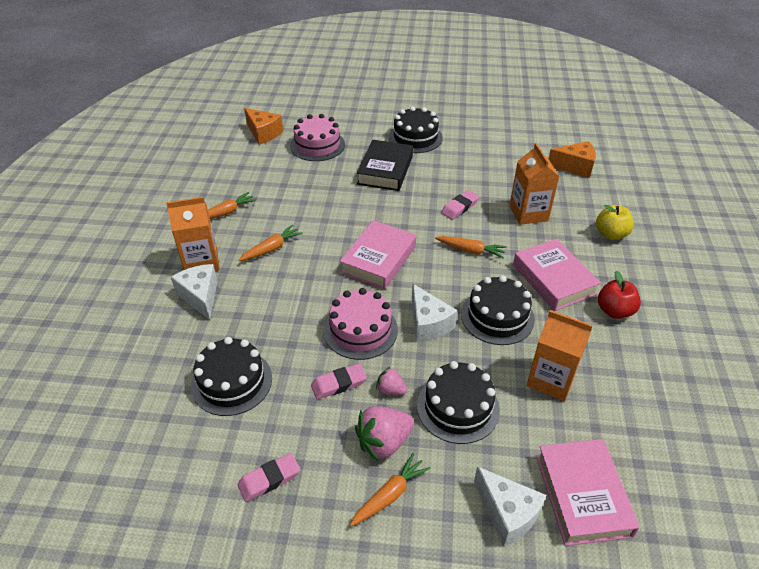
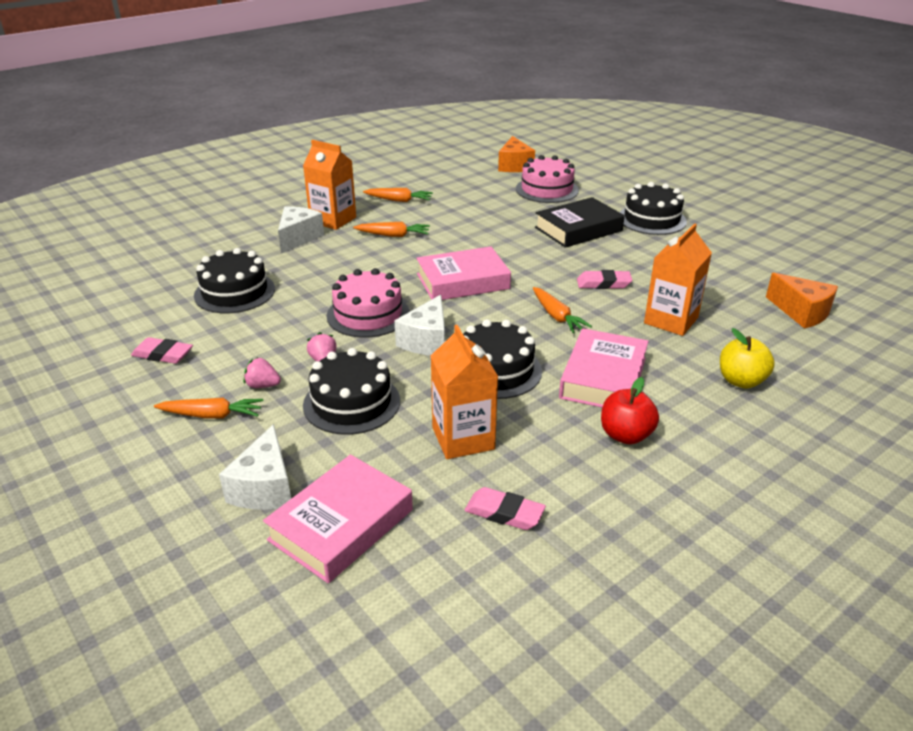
camera: 45 degrees right, 10 degrees down
pink eraser [311,364,367,399] -> pink eraser moved to [464,487,546,530]
pink strawberry [355,406,414,461] -> pink strawberry [244,357,281,388], size x0.56

